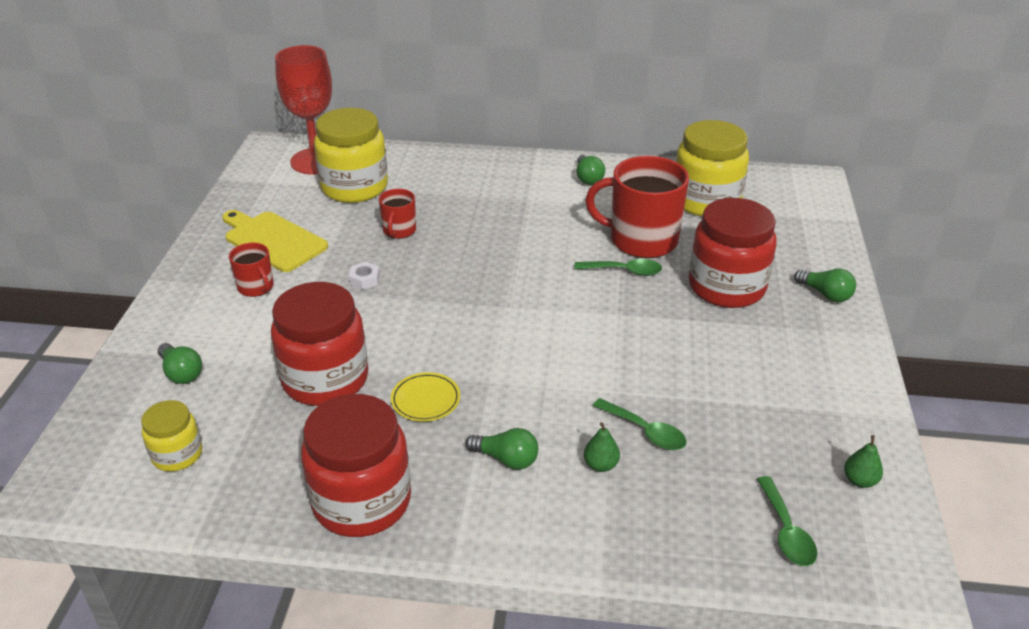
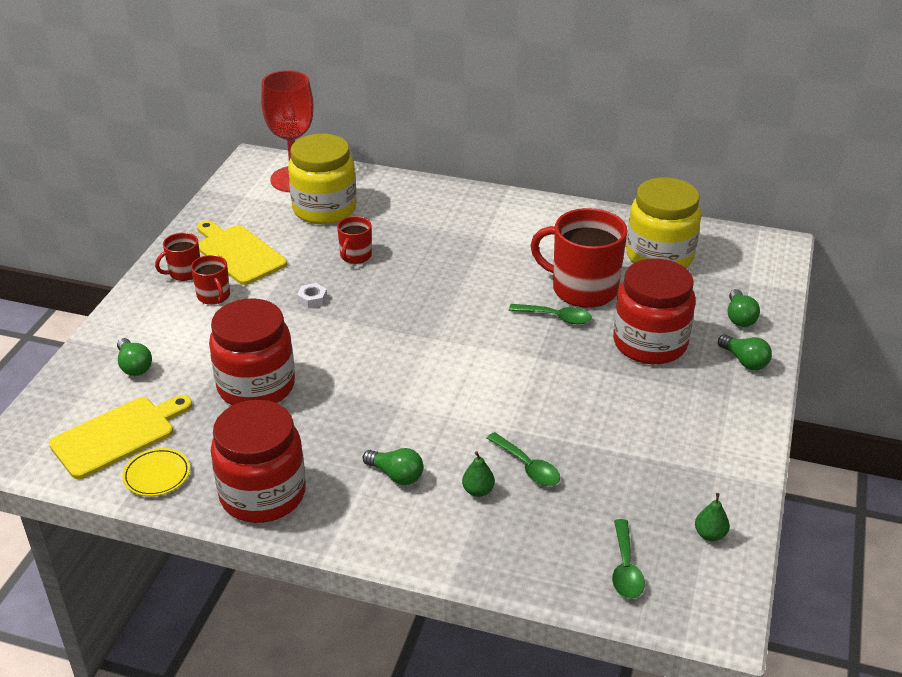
camera: 10 degrees right, 0 degrees up
yellow jar [141,400,202,472] -> yellow cutting board [49,395,192,479]
yellow plate [391,372,460,422] -> yellow plate moved to [122,448,190,496]
green light bulb [577,155,605,185] -> green light bulb moved to [728,289,760,327]
none -> red mug [155,232,200,281]

